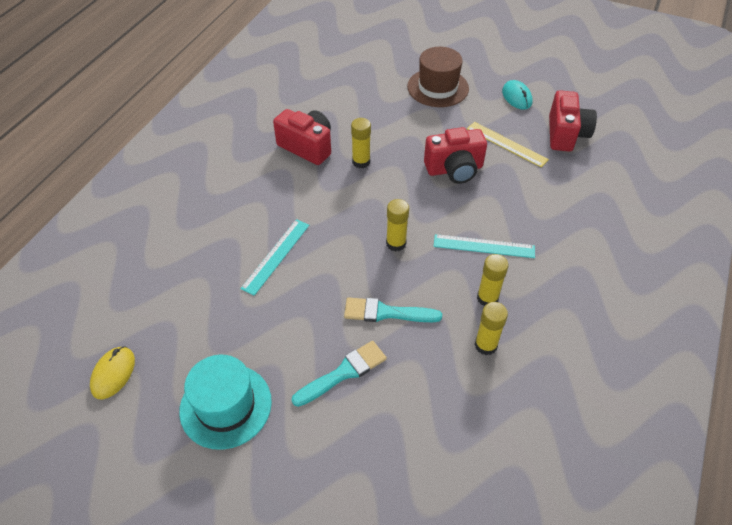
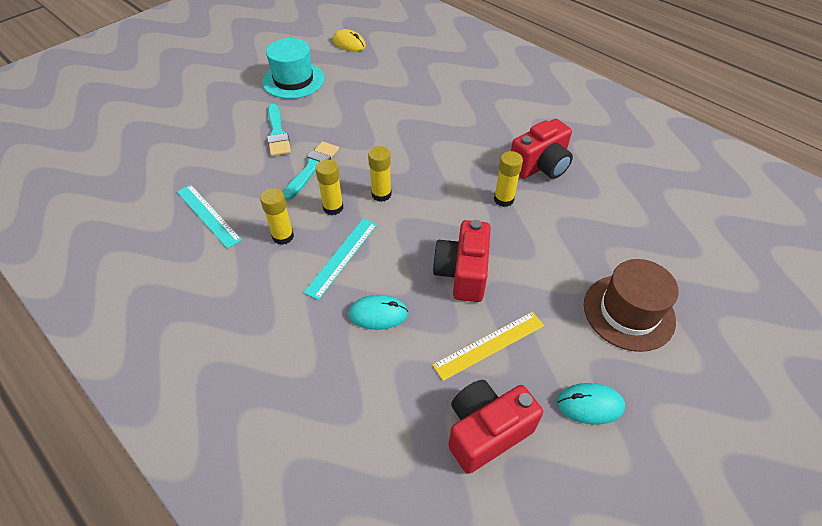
camera: 110 degrees right, 0 degrees up
turquoise ruler [240,219,309,296] -> turquoise ruler moved to [177,184,242,249]
yellow glue stick [475,302,508,355] -> yellow glue stick moved to [315,159,343,215]
red camera [549,90,597,152] -> red camera turned 120 degrees clockwise [448,380,543,474]
none -> turquoise mouse [348,295,408,330]

